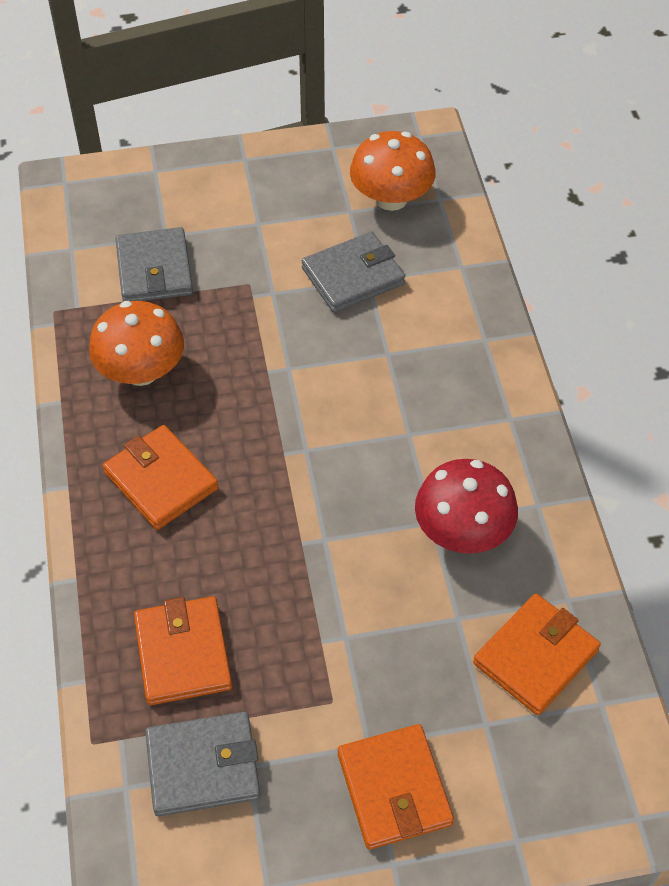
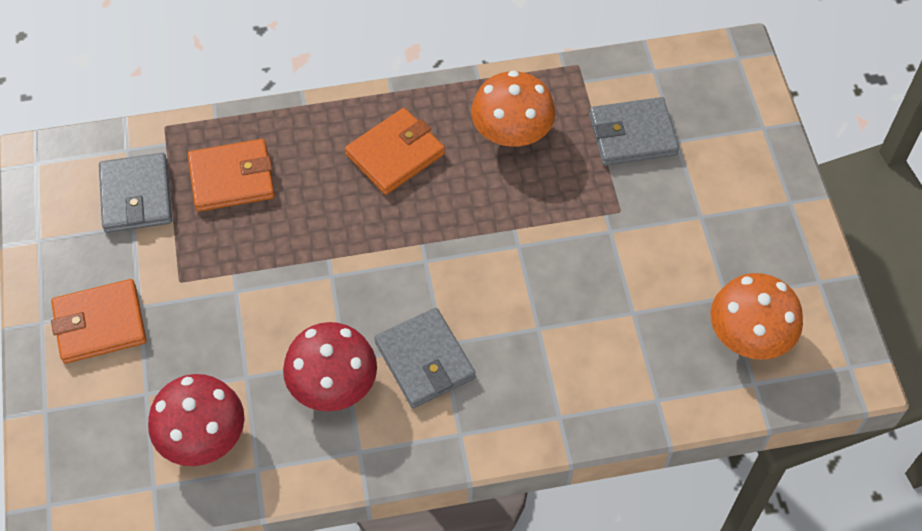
camera: 90 degrees right, 5 degrees up
grey wallet [302,231,405,313] -> grey wallet moved to [375,308,475,408]
orange wallet [473,593,601,715] -> red mushroom [148,374,244,466]

